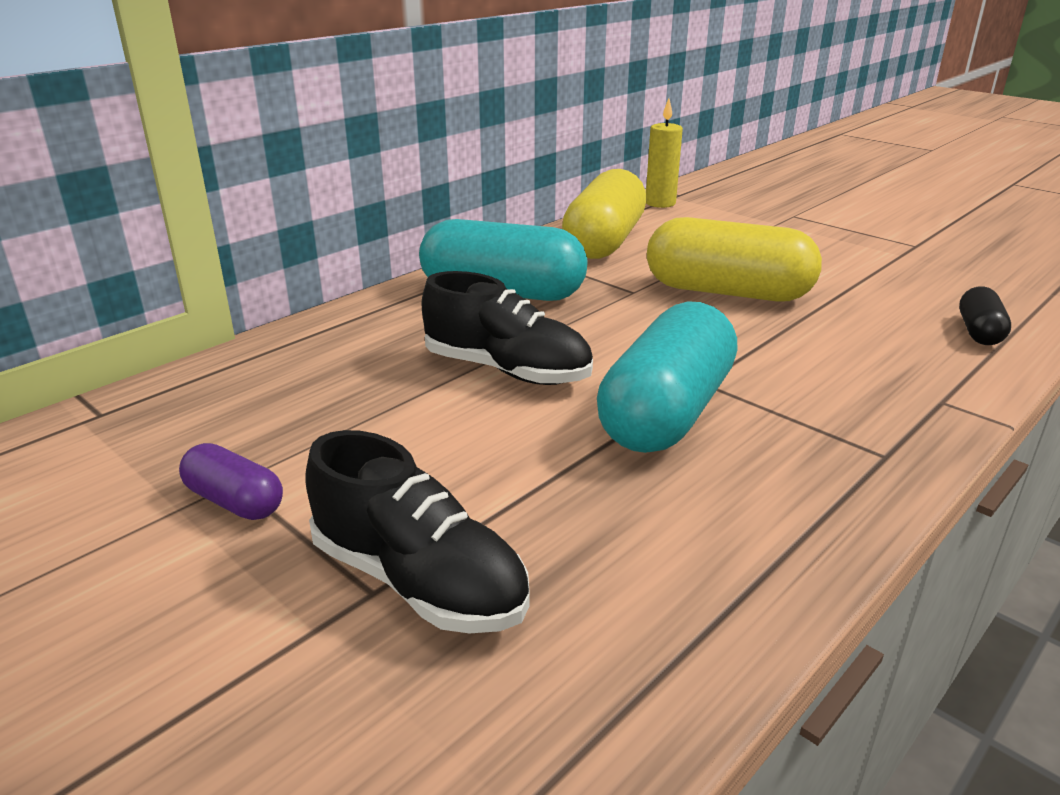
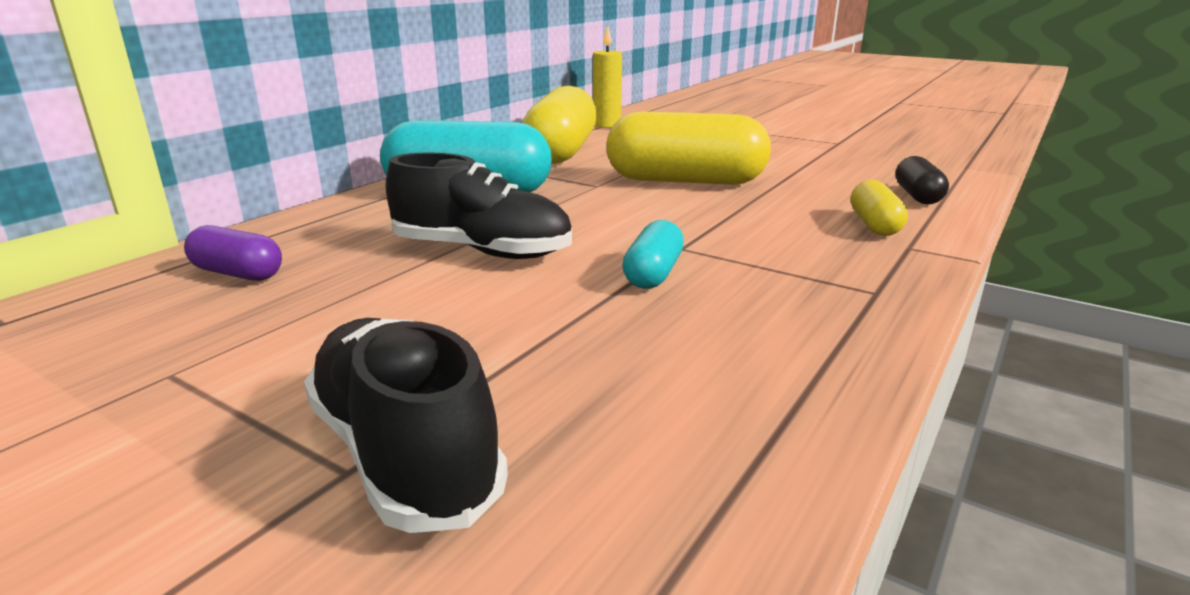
camera: 10 degrees left, 5 degrees down
purple capsule [179,443,283,520] -> purple capsule moved to [184,225,282,281]
black shoe [305,430,530,633] -> black shoe turned 150 degrees counterclockwise [304,318,508,533]
turquoise capsule [597,301,738,453] -> turquoise capsule [622,220,684,289], size x0.48
none -> yellow capsule [851,180,908,236]

